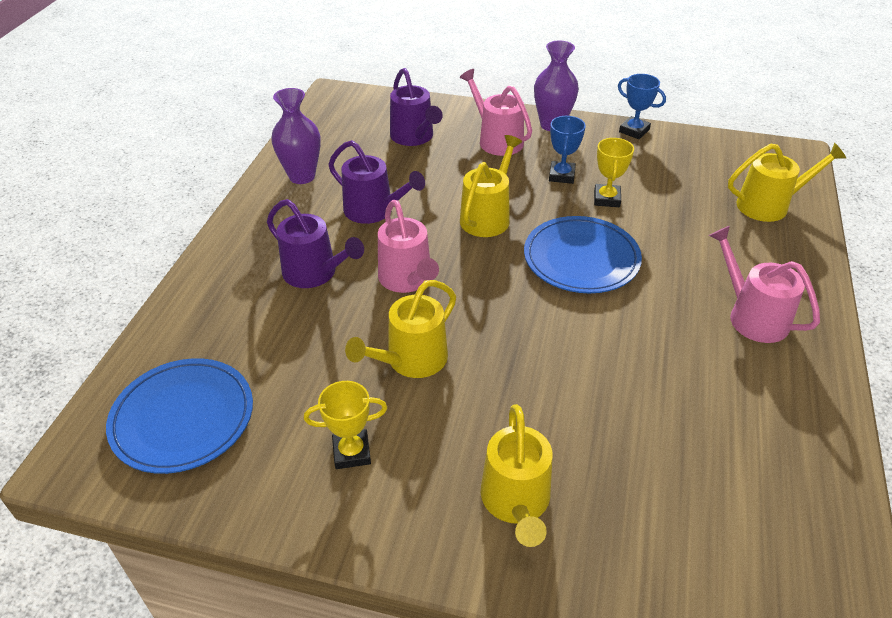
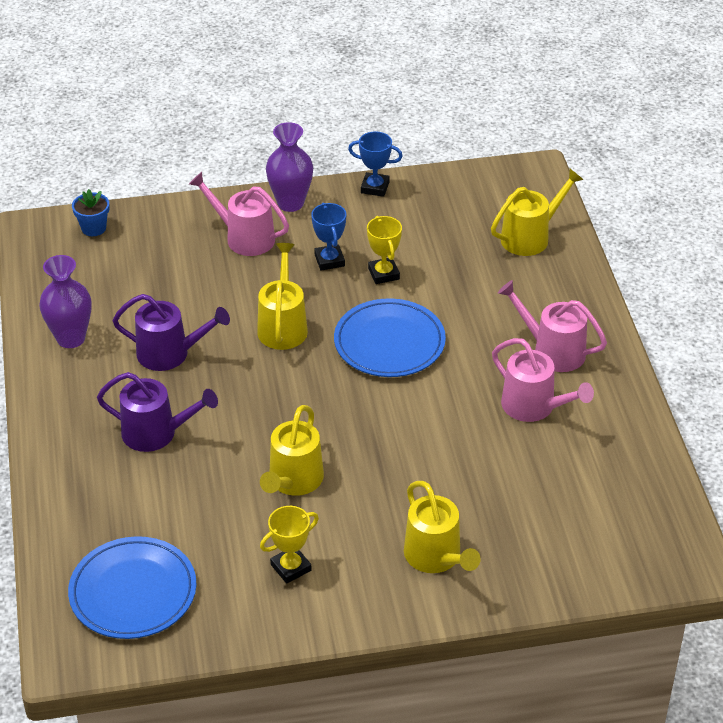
camera: 25 degrees left, 0 degrees up
pink watering can [378,200,439,293] -> pink watering can moved to [492,338,594,422]
purple watering can [390,68,443,146] -> none
none -> blue flower pot [72,189,109,236]

